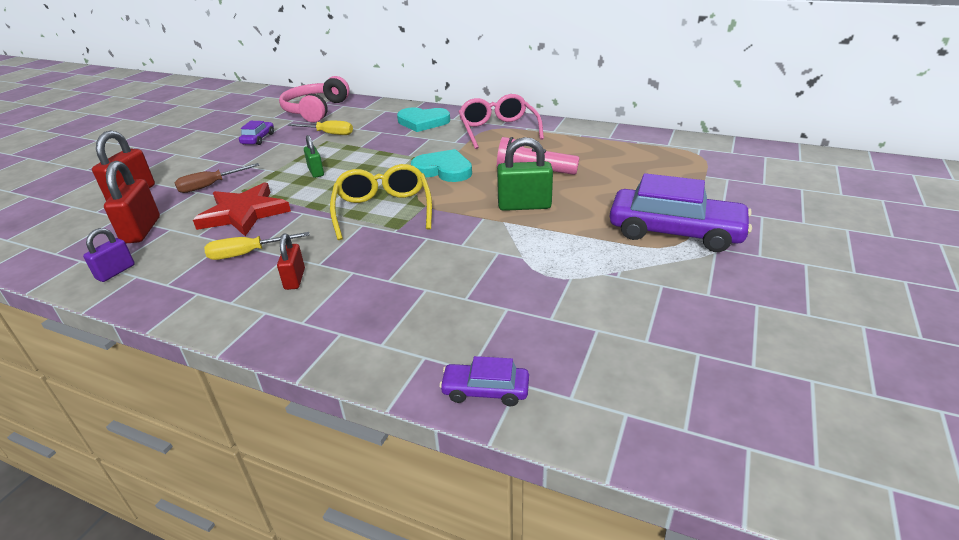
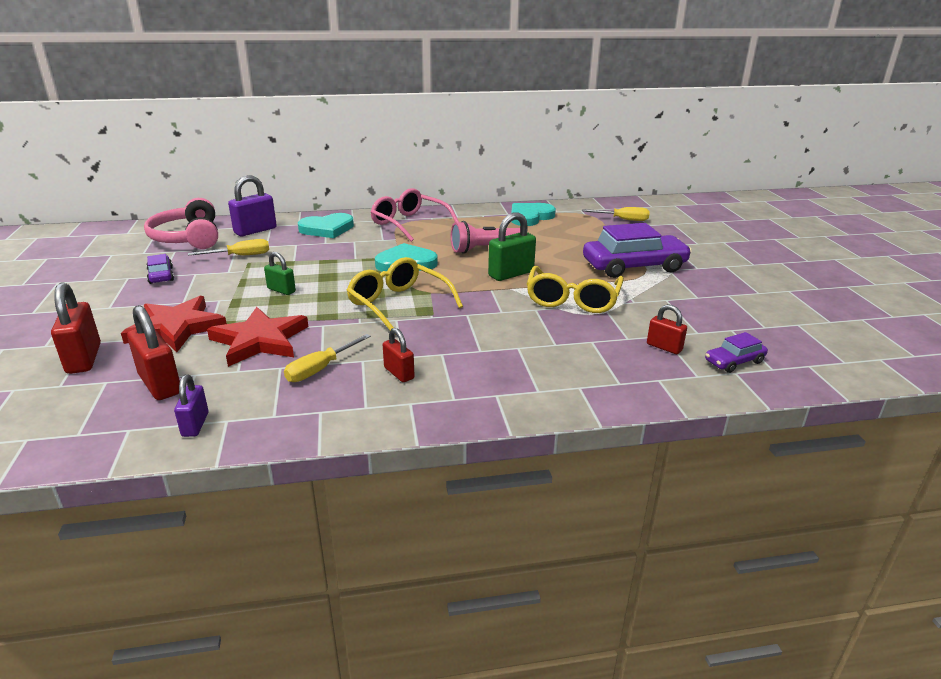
camera: 35 degrees left, 5 degrees down
brown screwdriver [175,163,259,193] -> red star [121,296,227,352]
purple car [439,356,529,406] -> purple car moved to [705,332,768,373]
none -> purple padlock [228,175,277,236]
none -> turquoise heart [511,203,556,226]
none -> yellow glasses [527,266,624,313]
none -> yellow screwdriver [582,207,650,221]
none -> red padlock [647,304,687,354]

